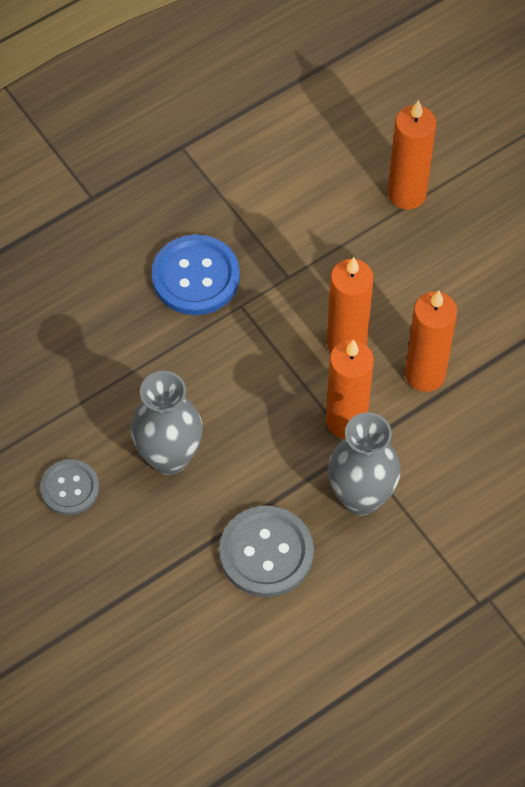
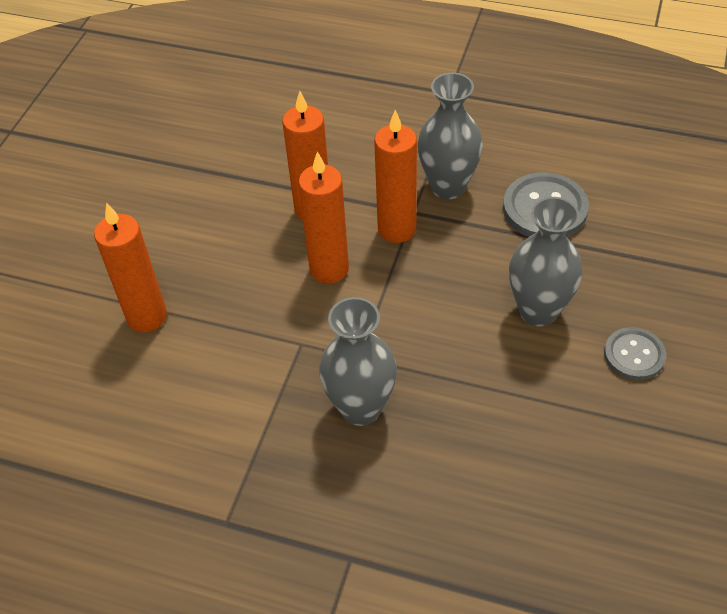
camera: 125 degrees left, 10 degrees down
blue button [152,234,240,315] -> grey vase [319,297,397,426]

